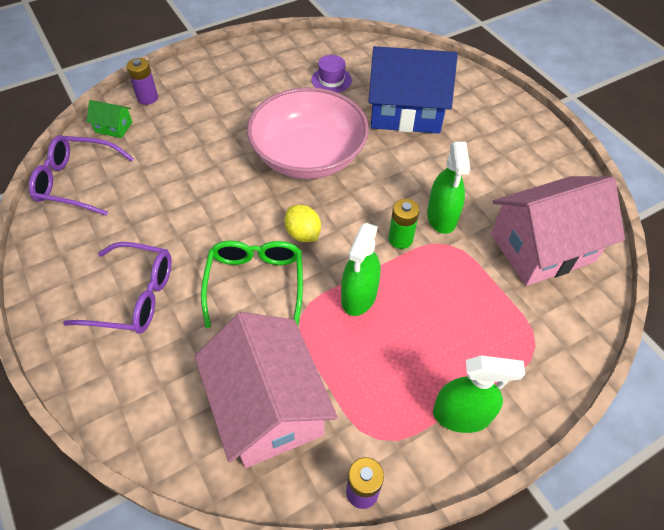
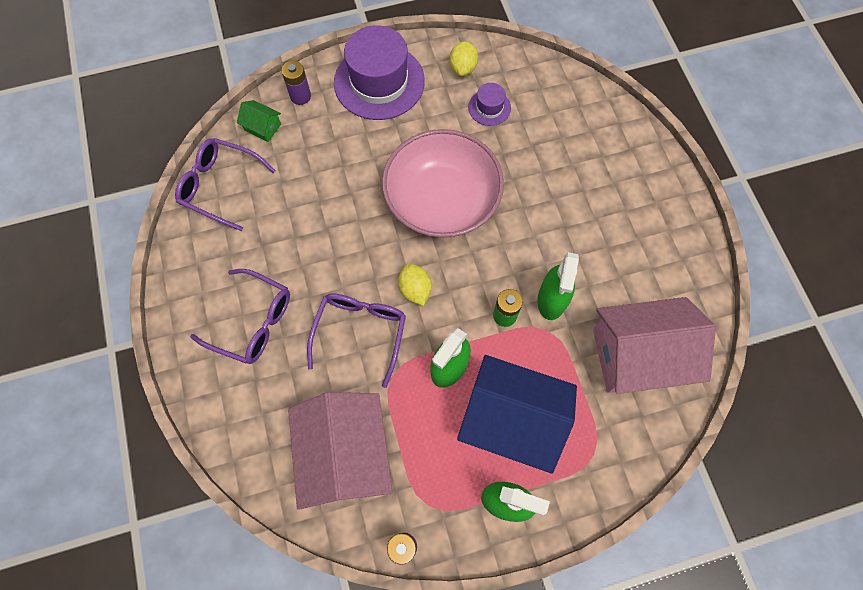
camera: 15 degrees right, 15 degrees up
green glasses [201,241,303,328] -> purple glasses [307,293,406,388]
blue house [368,46,458,134] -> blue house moved to [457,355,577,474]
none -> purple hat [334,25,425,120]
none -> yellow lemon [449,41,478,76]

